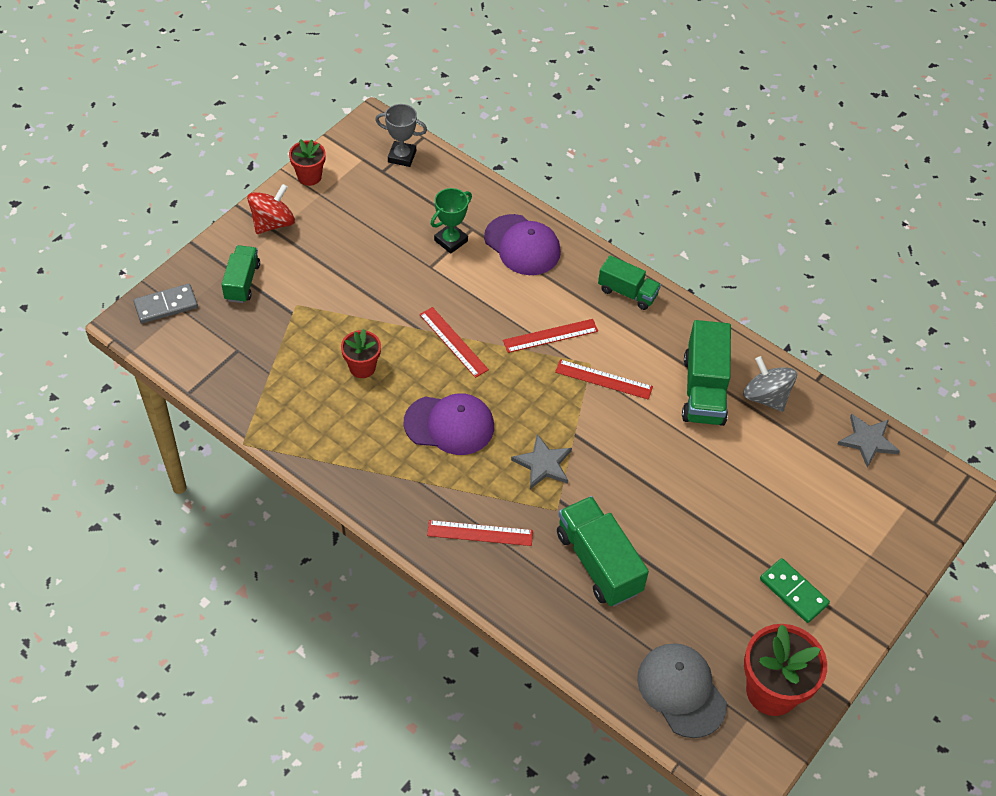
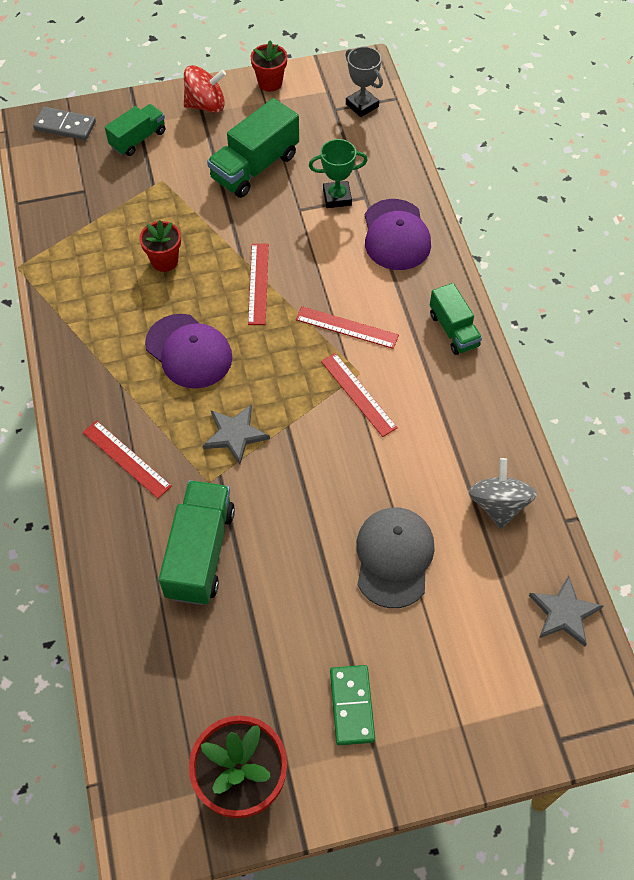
camera: 40 degrees right, 5 degrees up
grey cap [637,643,727,738] -> grey cap moved to [356,507,435,608]
green truck [682,320,731,426] -> green truck moved to [207,98,299,198]

